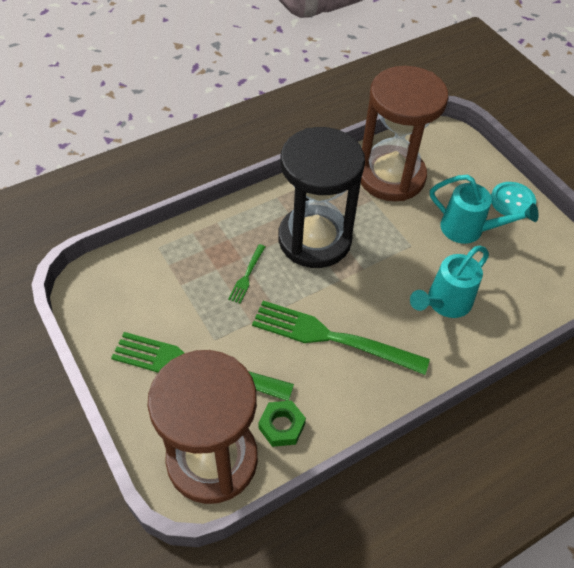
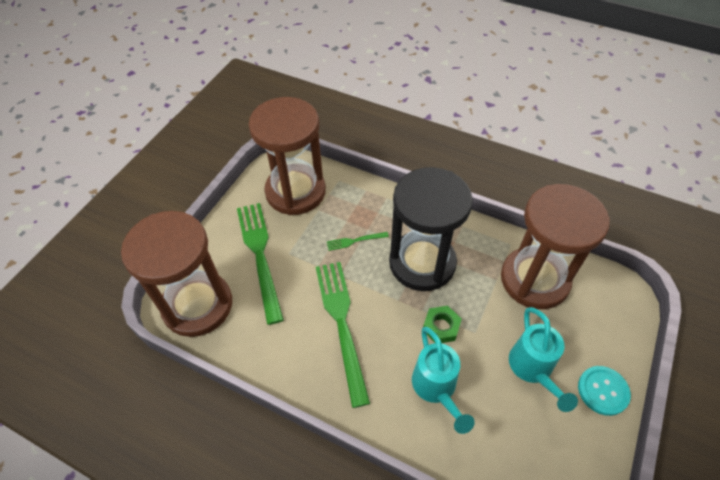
camera: 60 degrees right, 0 degrees up
green nut [258,400,306,447] -> green nut moved to [423,306,462,343]
turquoise watering can [410,246,489,318] -> turquoise watering can turned 120 degrees counterclockwise [412,327,475,434]
none -> brown hourglass [249,97,326,215]

